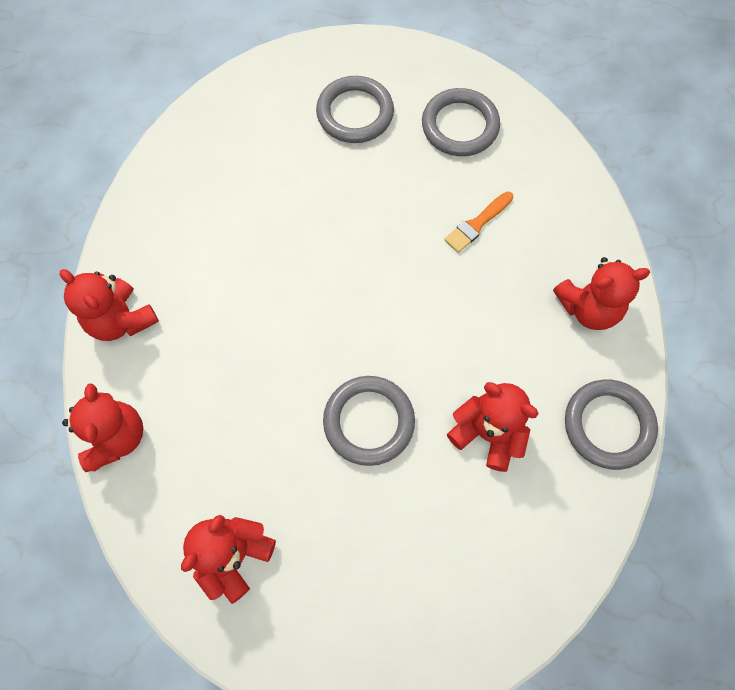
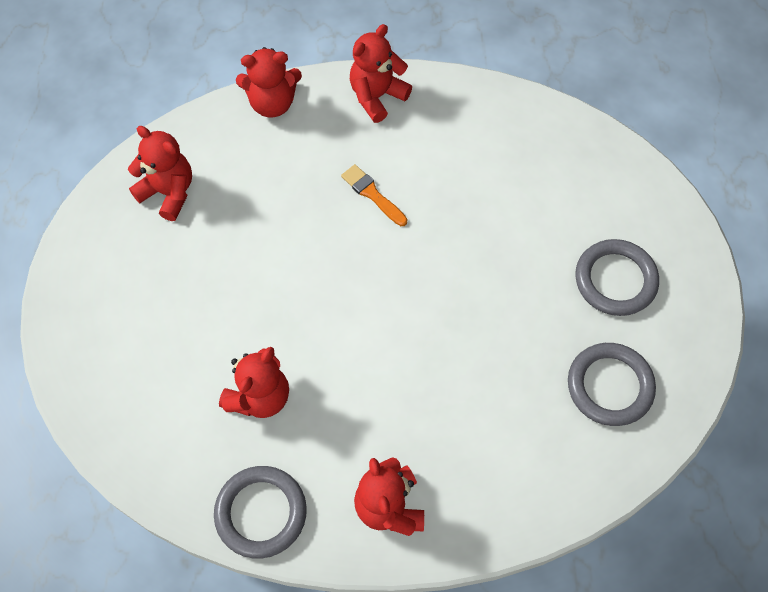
camera: 90 degrees right, 5 degrees down
grey ring [323,376,415,466] -> none
orange brush [444,192,513,253] -> orange brush moved to [341,164,407,226]

